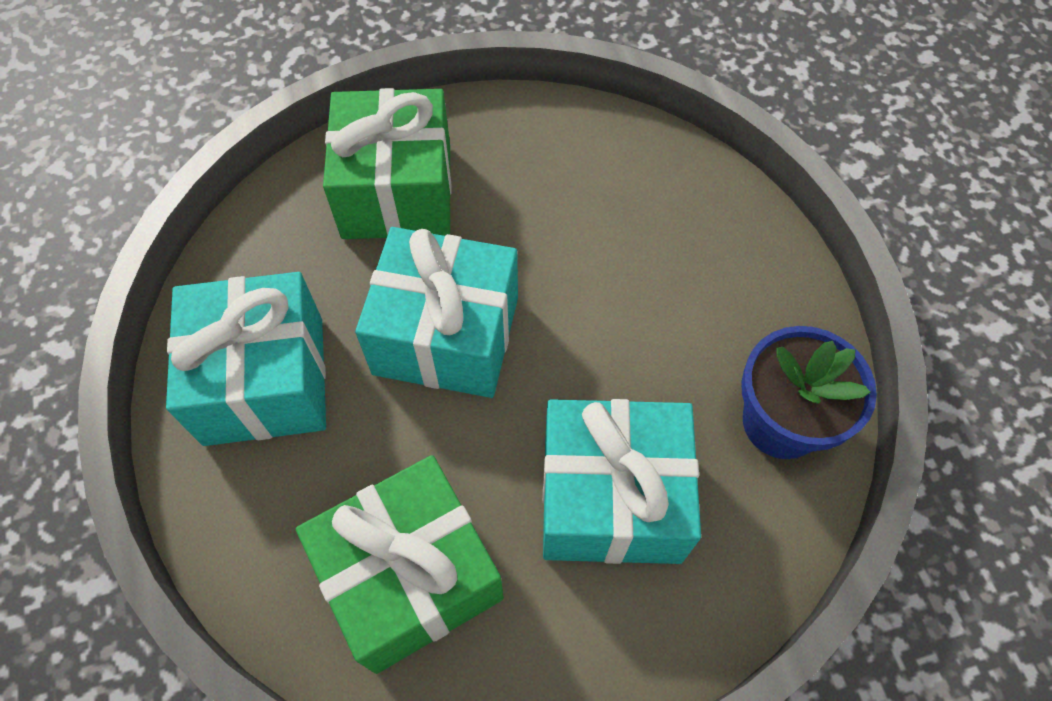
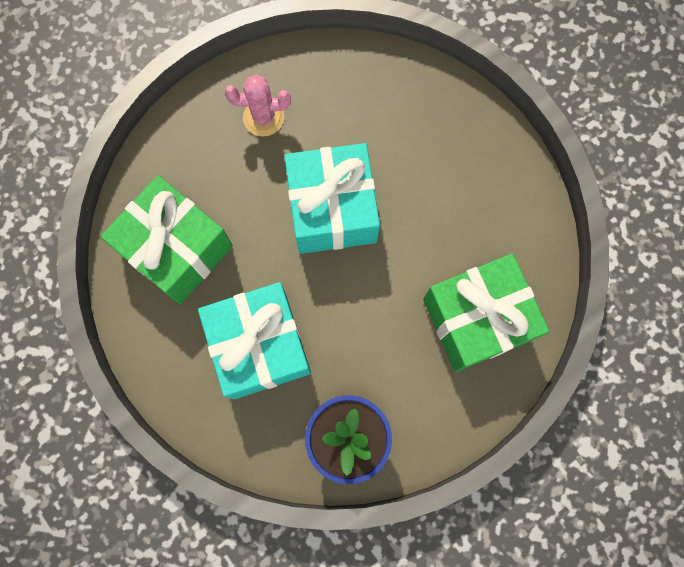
camera: 70 degrees right, 15 degrees up
turquoise gift [166,272,326,446] -> pink cactus [225,75,291,137]
green gift [323,88,452,239] -> green gift moved to [423,254,550,372]

